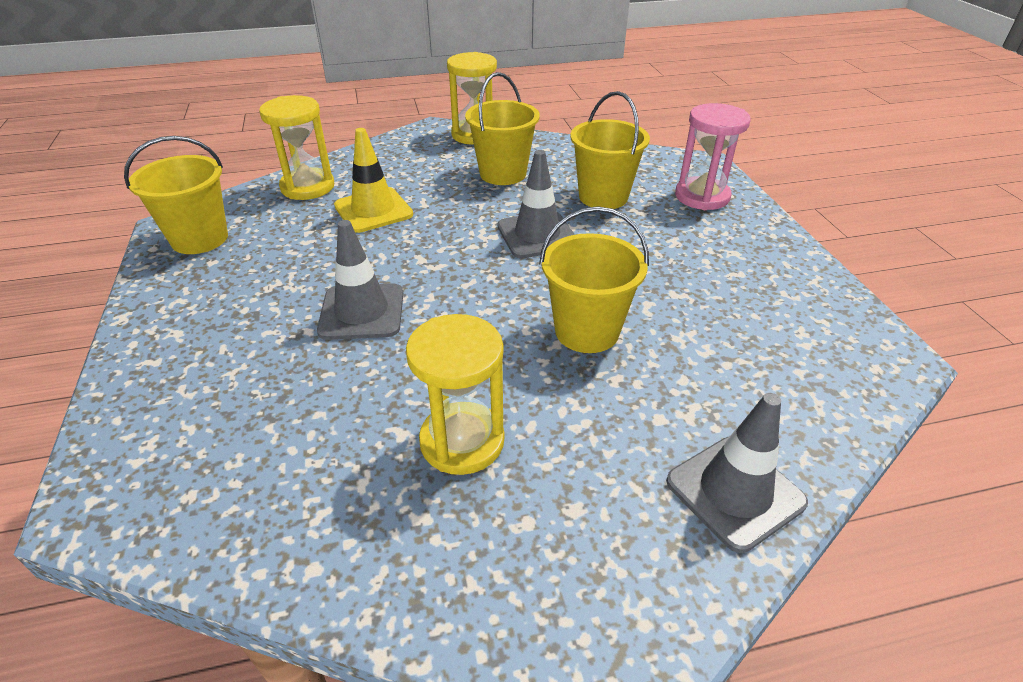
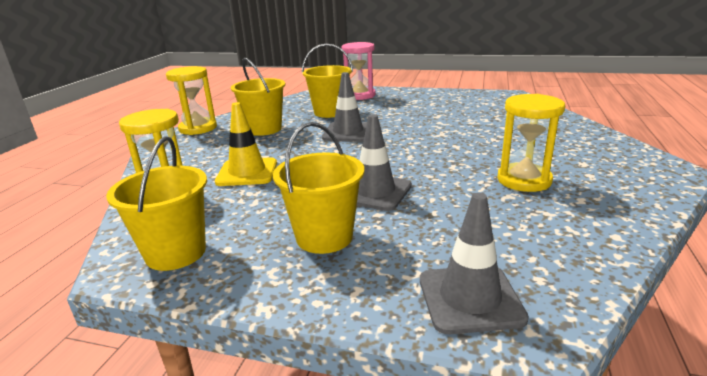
camera: 60 degrees left, 15 degrees down
yellow bucket [539,206,649,353] -> yellow bucket moved to [273,122,364,254]
grey traffic cone [666,393,808,553] -> grey traffic cone moved to [420,193,529,334]

